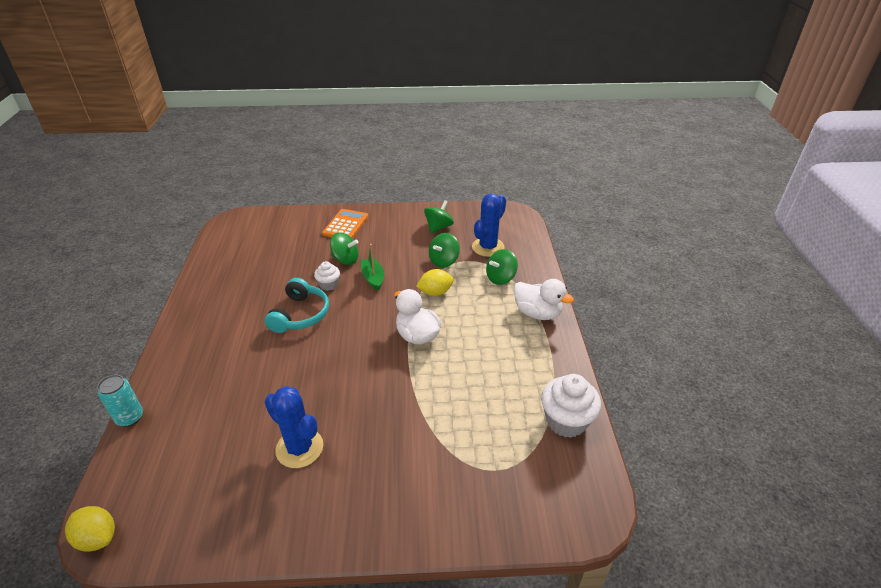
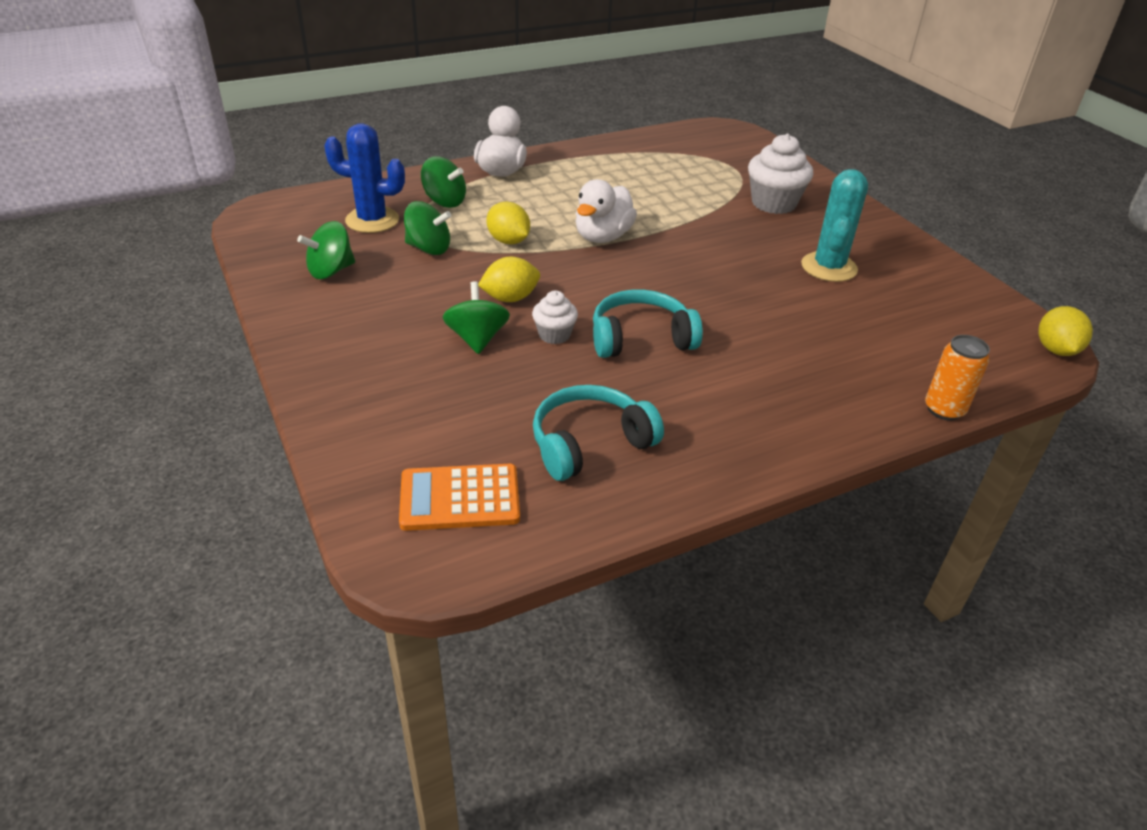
camera: 115 degrees left, 0 degrees up
turquoise can [97,375,143,427] -> orange can [925,335,990,421]
blue cactus [265,386,323,468] -> turquoise cactus [801,169,868,282]
orange calculator [322,209,368,238] -> orange calculator moved to [399,464,520,531]
green boat [361,244,384,291] -> yellow lemon [478,256,540,302]
green spinning top [424,200,454,233] -> green spinning top turned 45 degrees counterclockwise [297,221,355,279]
white cupcake [541,374,601,438] -> white cupcake moved to [748,134,813,214]
none -> turquoise headphones [533,385,664,481]

